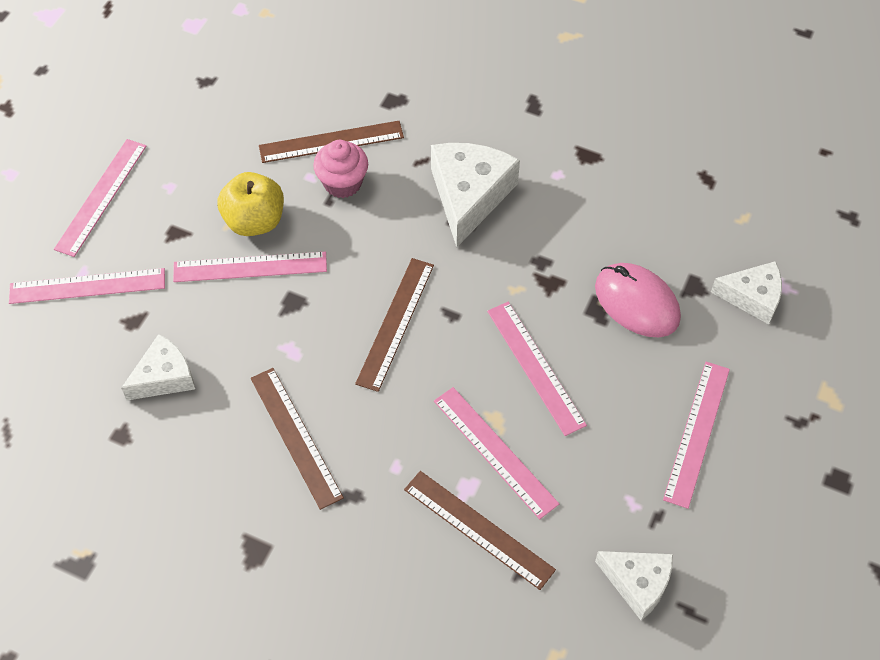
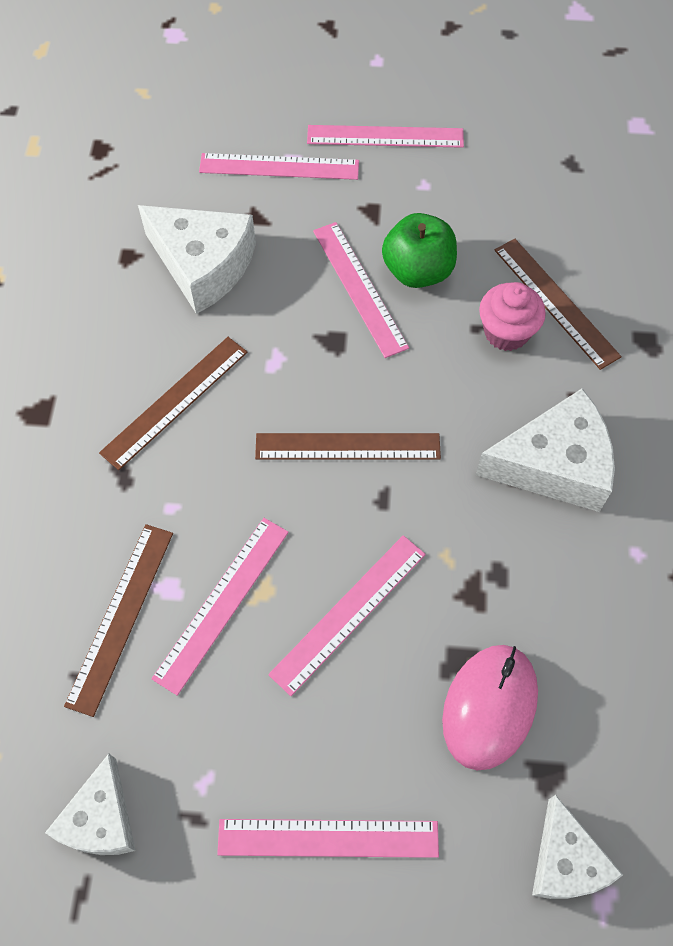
camera: 70 degrees right, 5 degrees up
pink ruler [9,268,165,304] -> pink ruler turned 60 degrees counterclockwise [199,153,359,180]
white cheese [121,334,195,400] -> white cheese [138,205,256,314], size x1.59
yellow apple [217,172,284,236] -> green apple [382,213,457,288]

